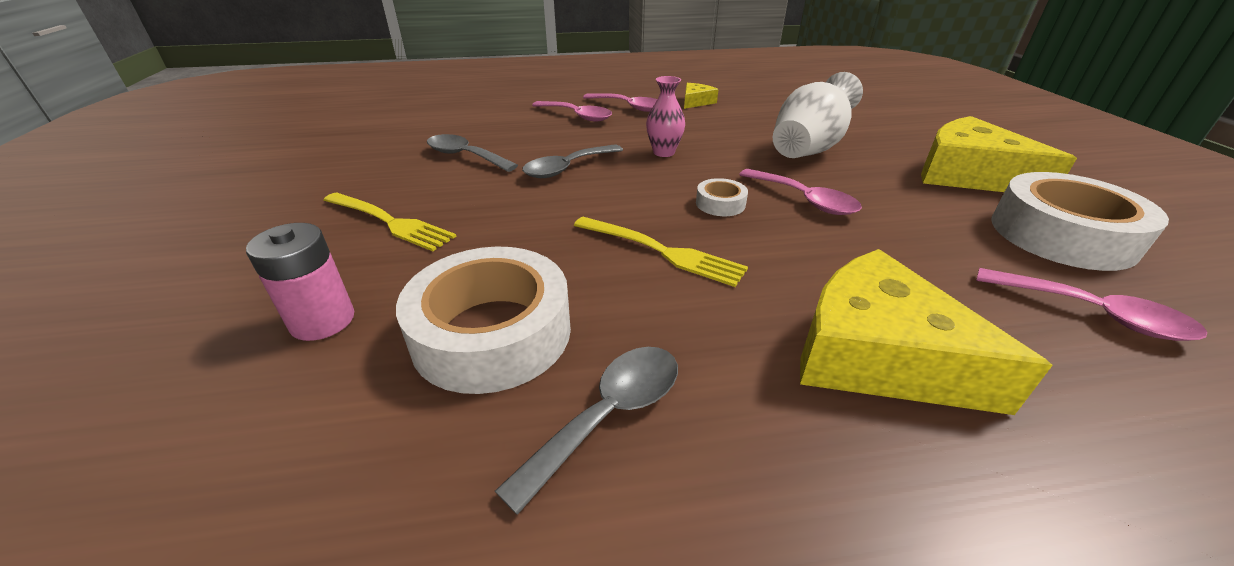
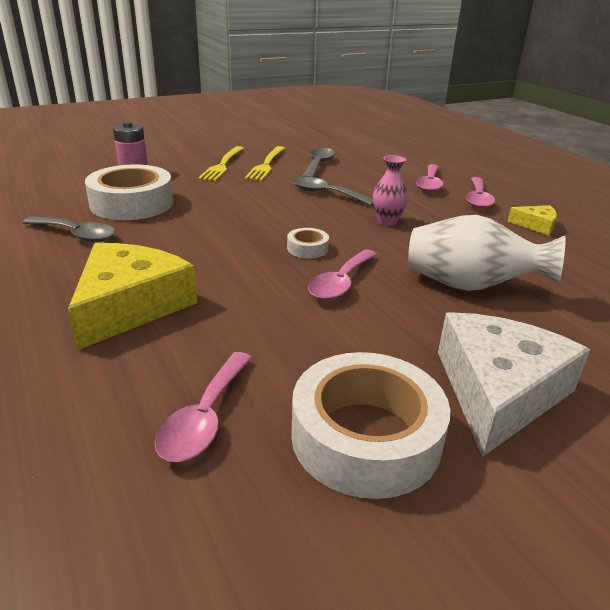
camera: 70 degrees right, 5 degrees down
yellow fork [574,217,748,287] -> yellow fork moved to [245,146,285,181]
yellow cheese [921,116,1077,192] -> white cheese [438,312,590,457]

